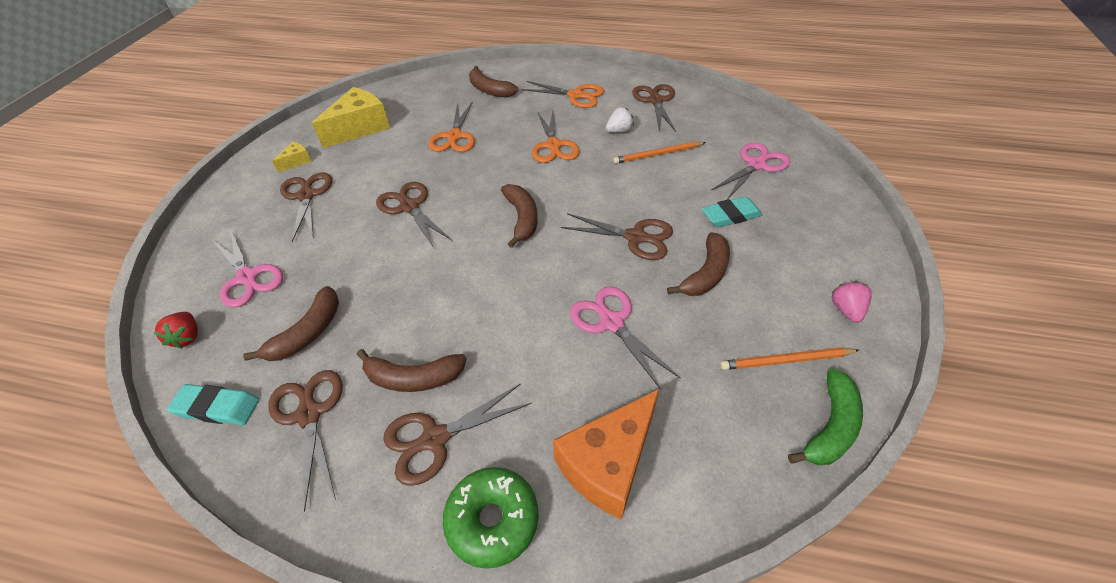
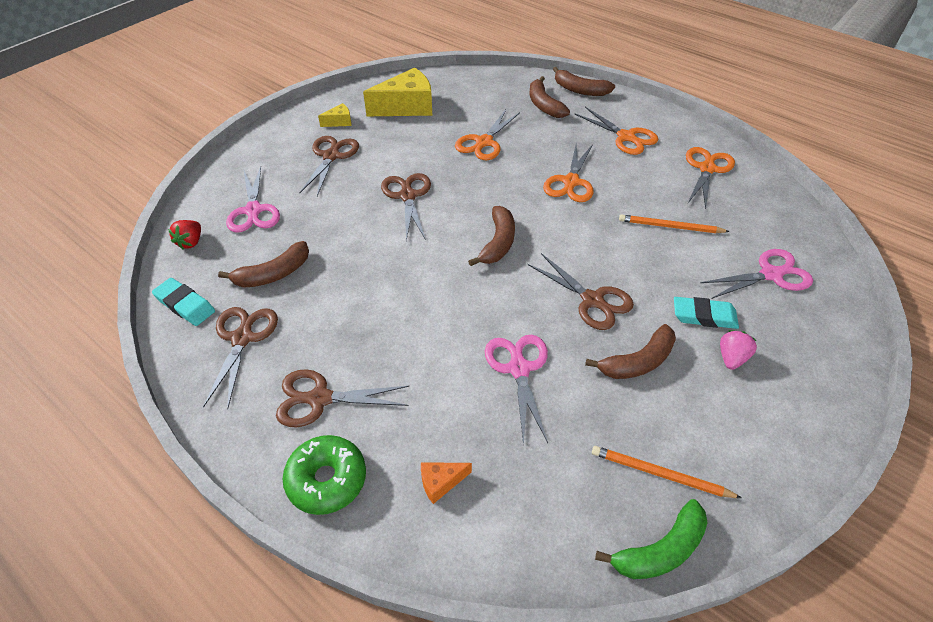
camera: 25 degrees right, 0 degrees up
brown banana [357,349,466,392] -> brown banana moved to [553,67,615,96]
orange cheese [553,389,659,520] -> orange cheese [421,462,472,504], size x0.46
white strawberry [606,107,634,133] -> none
brown scissors [632,84,676,132] -> orange scissors [686,147,735,209]
pink strawberry [832,281,871,323] -> pink strawberry moved to [720,330,757,370]

